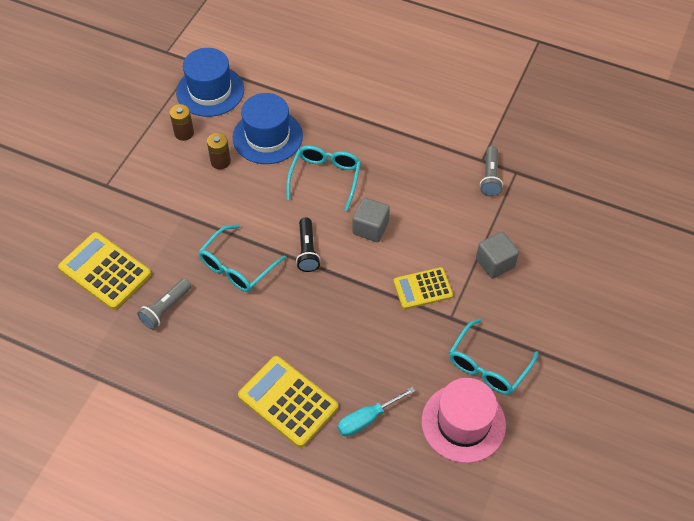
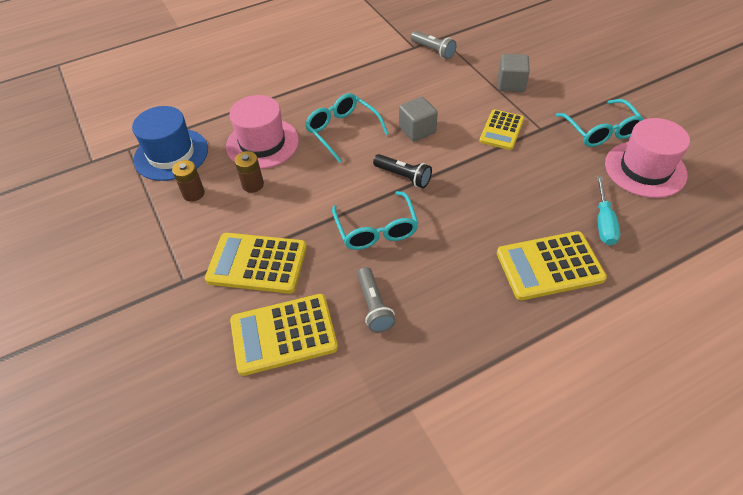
camera: 50 degrees left, 5 degrees down
blue hat [233,93,303,164] -> pink hat [226,95,299,169]
none -> yellow calculator [205,233,307,294]

